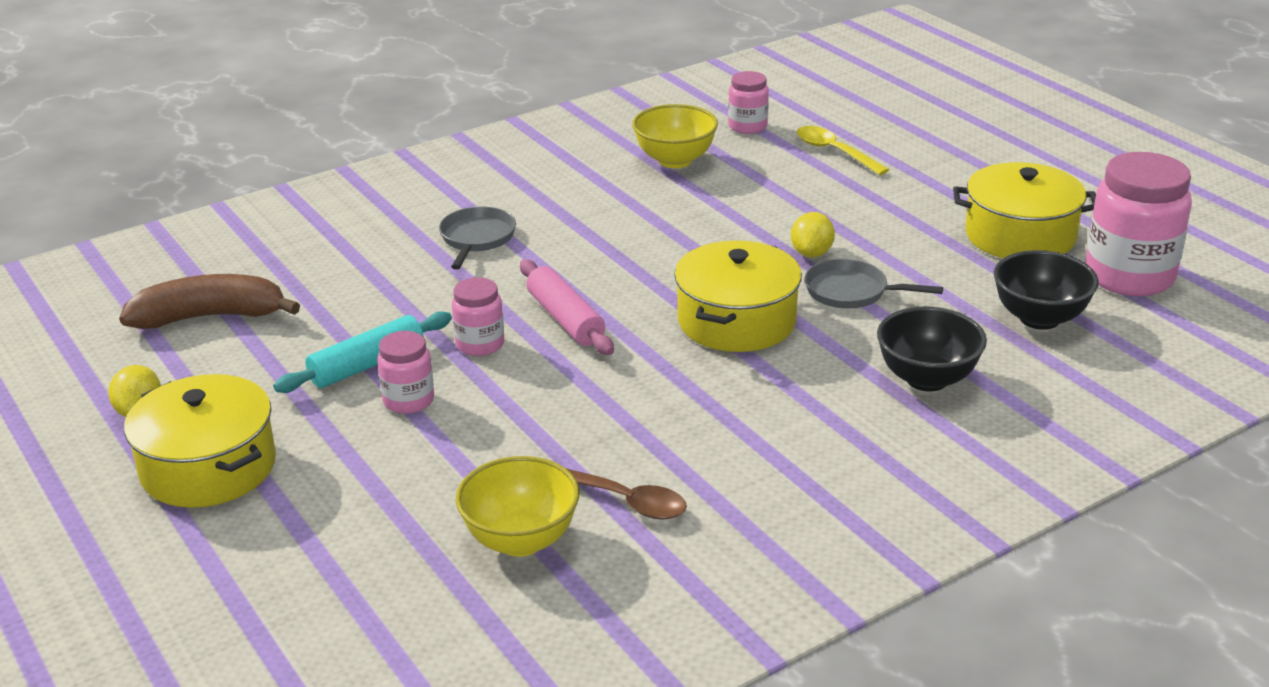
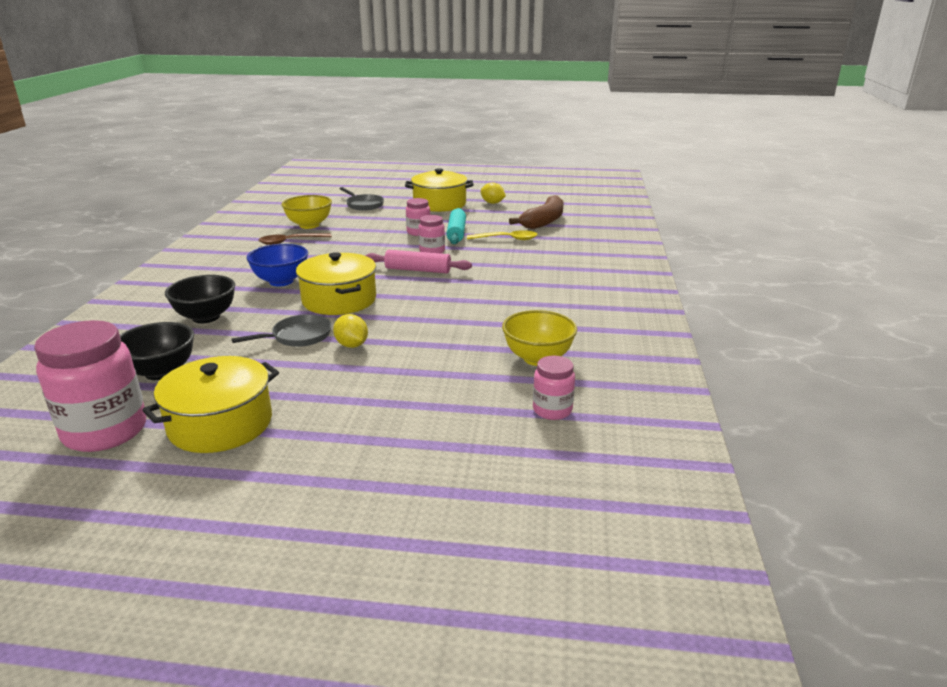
camera: 130 degrees right, 5 degrees down
grey pan [439,207,516,270] -> grey pan moved to [340,187,384,211]
yellow spoon [797,126,889,175] -> yellow spoon moved to [467,230,538,240]
none -> blue bowl [246,244,308,287]

